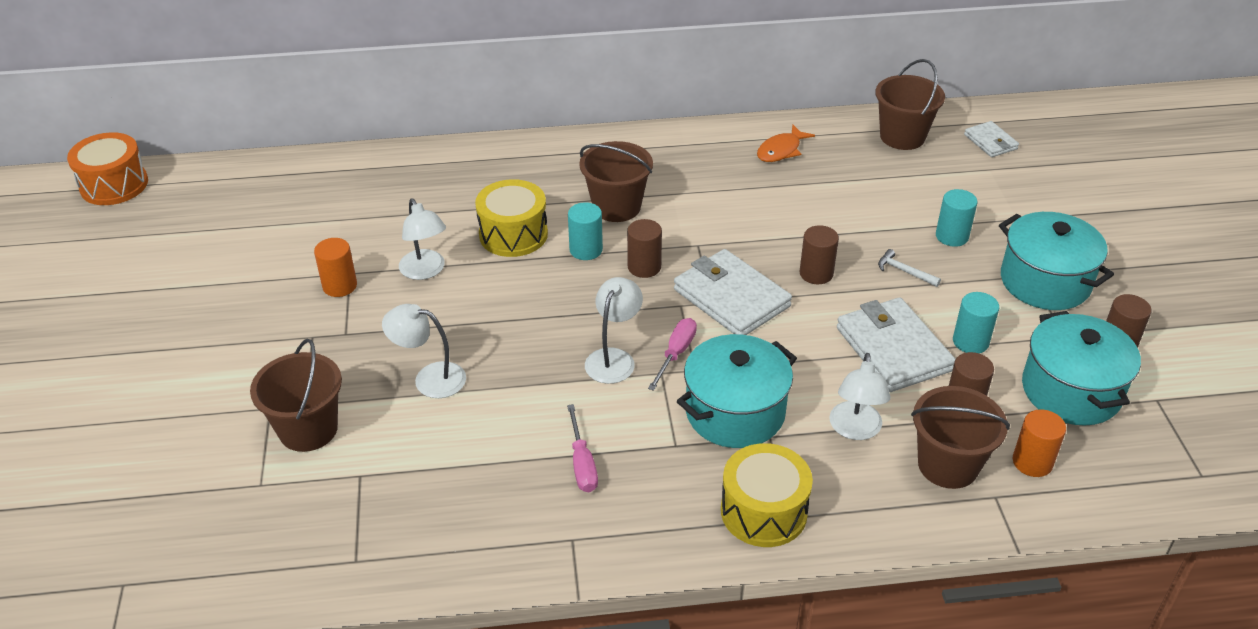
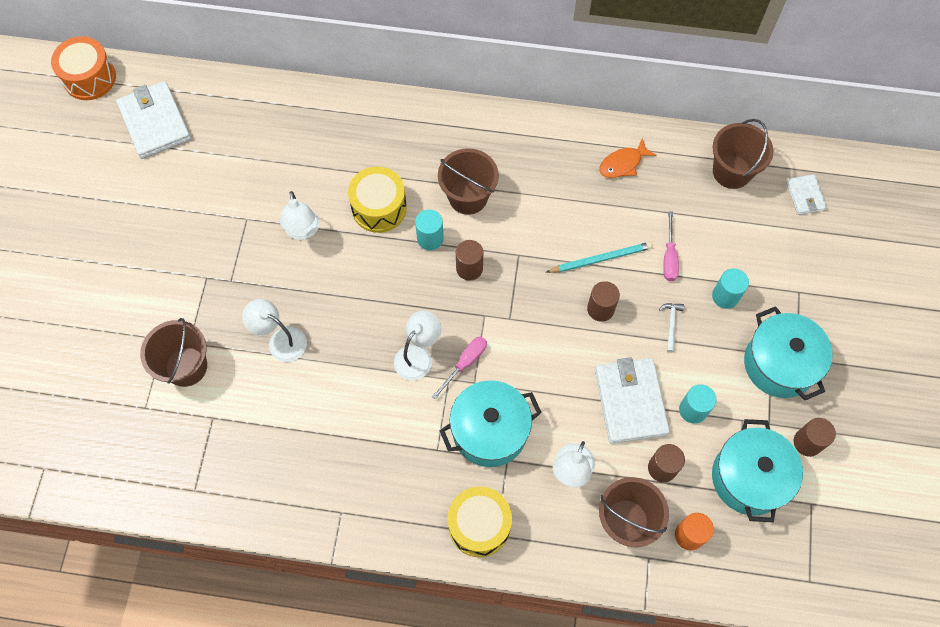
camera: 15 degrees right, 25 degrees up
orange cylinder [314,238,357,297] -> none
pink screwdriver [567,404,598,492] -> pink screwdriver moved to [663,211,679,281]
white wallet [674,249,792,335] -> white wallet moved to [116,81,191,159]
white hammer [878,249,941,287] -> white hammer turned 45 degrees clockwise [659,303,684,353]
none -> turquoise pencil [547,242,653,273]

